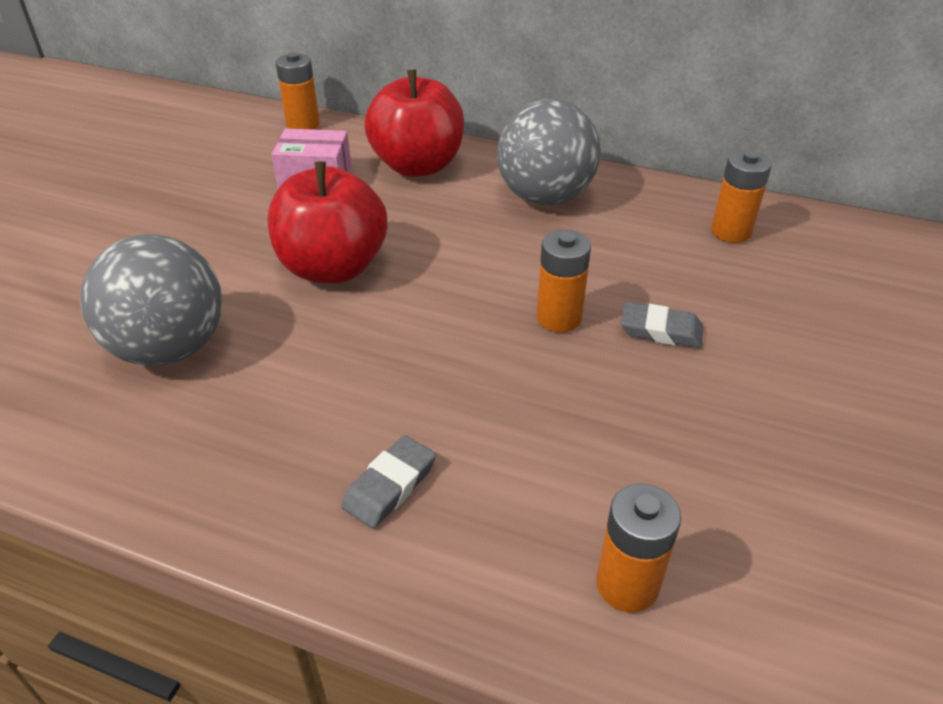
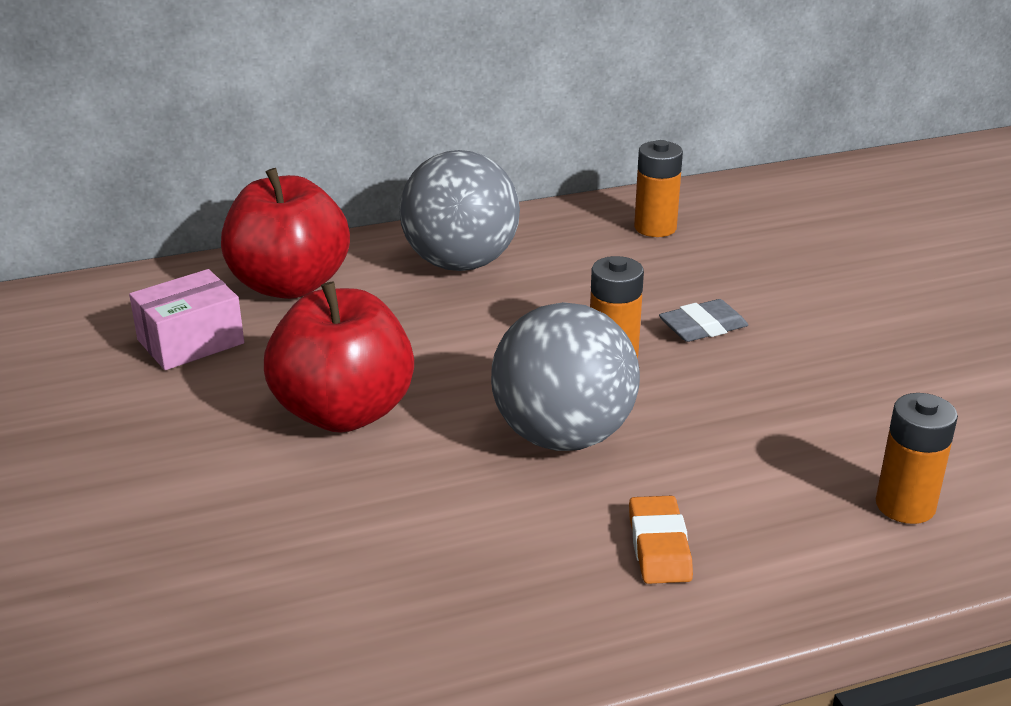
camera: 40 degrees left, 10 degrees down
grey ball [80,234,222,366] -> grey ball moved to [491,302,640,451]
orange battery [276,52,320,130] -> none
grey eraser [341,435,436,529] -> orange eraser [629,496,693,584]

